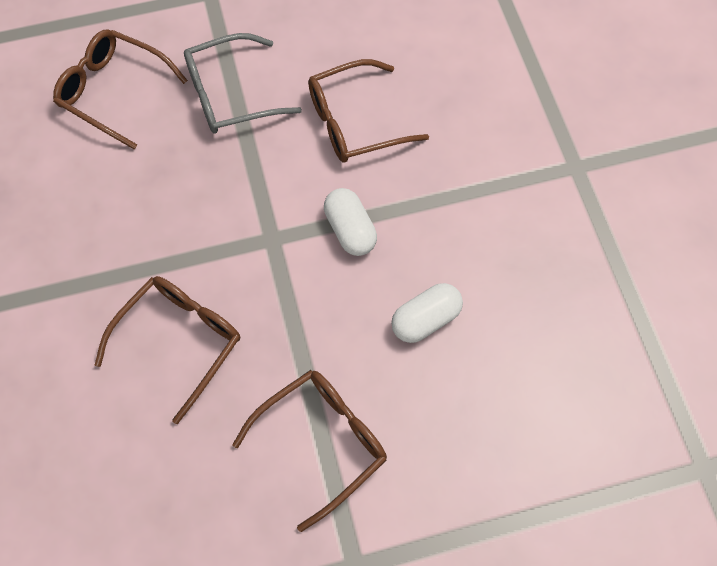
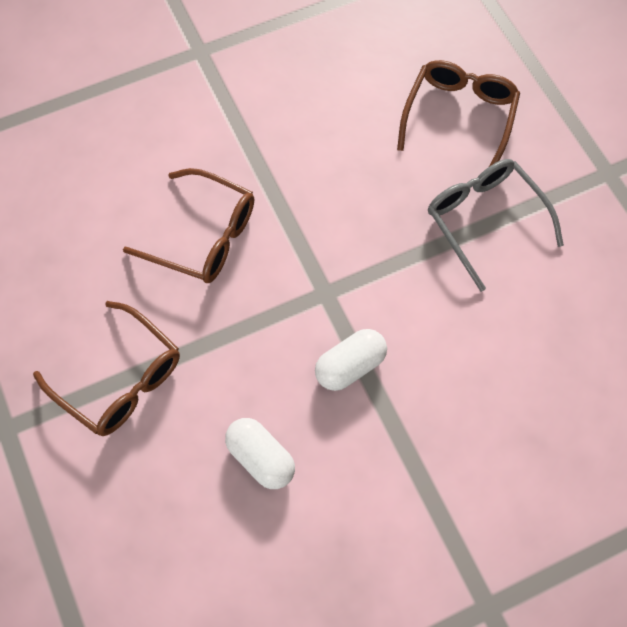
camera: 80 degrees right, 0 degrees up
brown glasses [308,59,429,163] -> none

